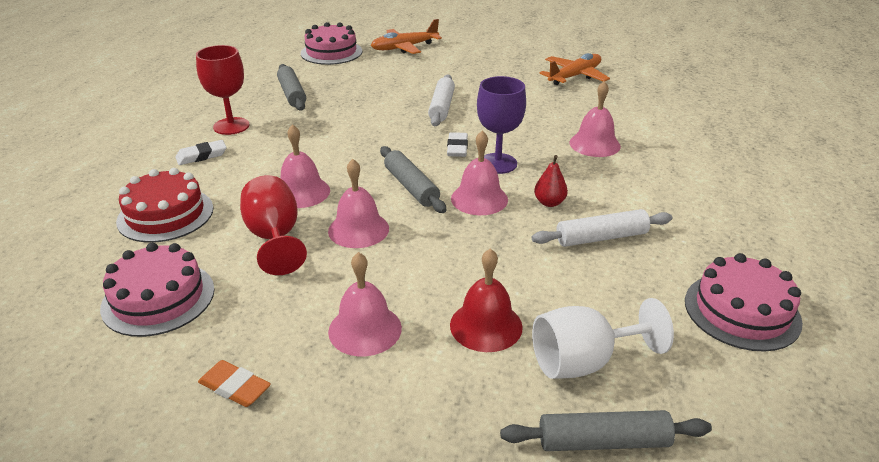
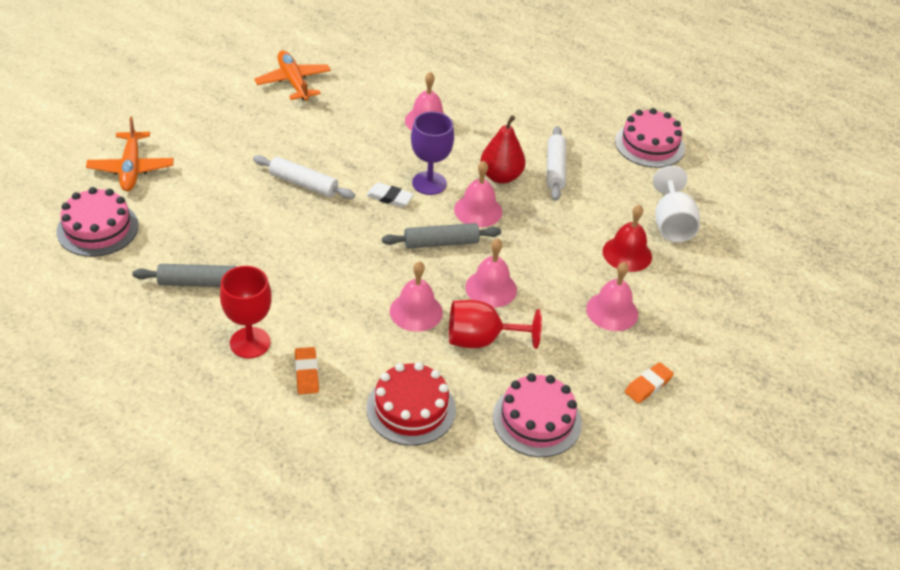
camera: 75 degrees left, 10 degrees up
white eraser [175,140,227,165] -> orange eraser [295,347,319,394]
grey rolling pin [500,410,712,451] -> none
red pear [534,155,568,207] -> red pear [480,115,525,184], size x1.69

